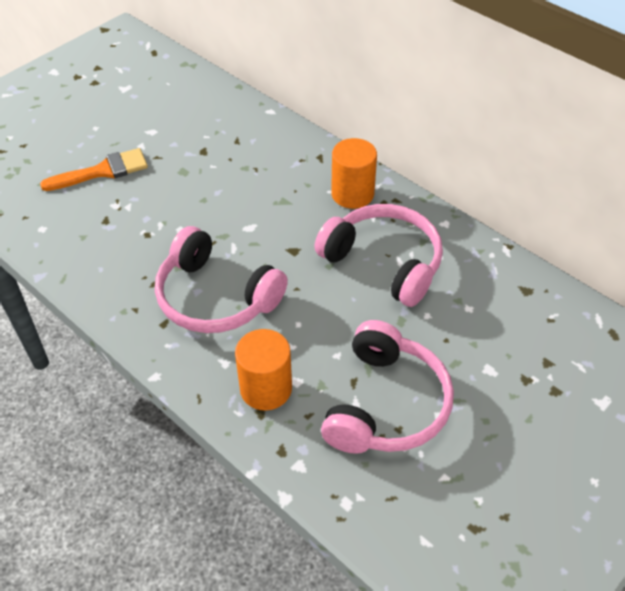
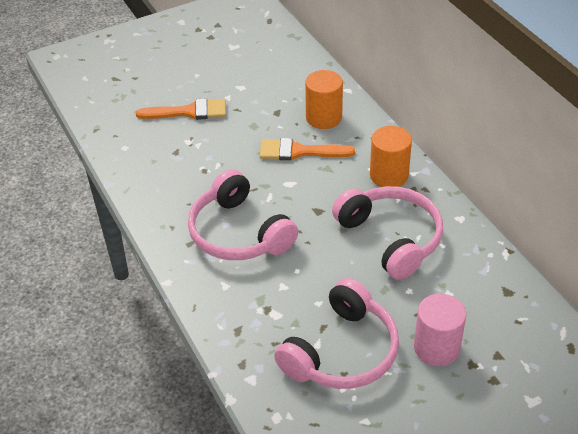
camera: 20 degrees right, 5 degrees down
orange cylinder [235,329,292,411] -> orange cylinder moved to [305,70,343,129]
none -> orange brush [260,138,355,160]
none -> pink cylinder [414,294,466,366]

